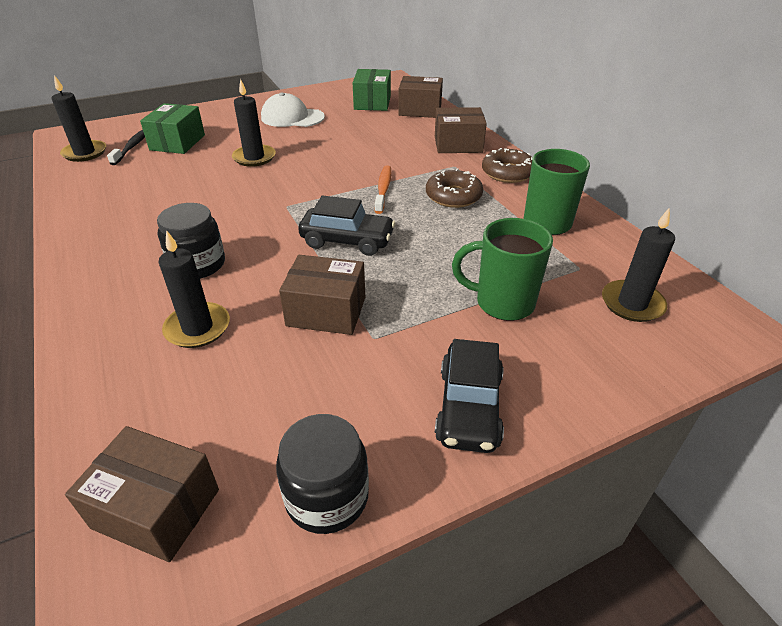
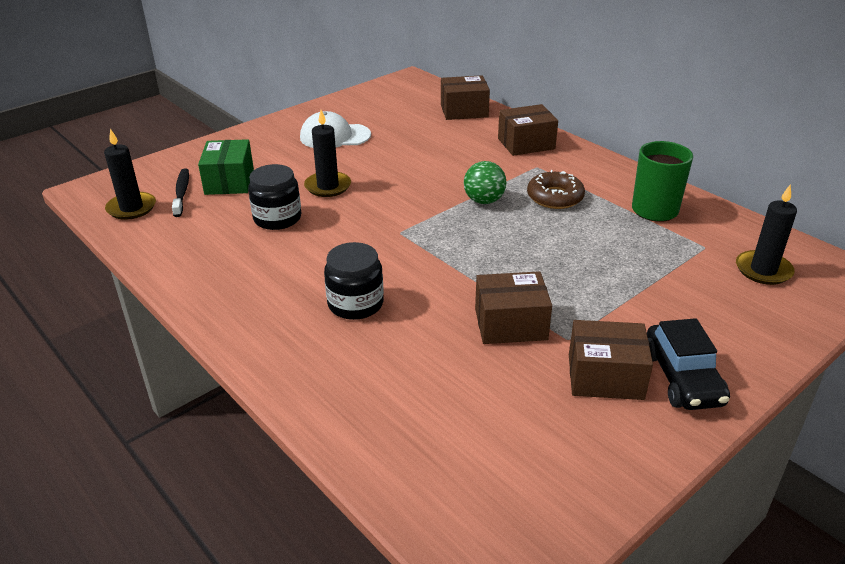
camera: 15 degrees left, 5 degrees down
brown box [65,426,219,562] -> brown box moved to [569,320,653,400]
black candle [158,230,230,348] -> none
black jar [276,414,369,534] -> black jar moved to [248,164,301,230]
black car [298,196,395,256] -> none
green box [353,69,391,111] -> none
orange toothbrush [375,165,392,214] -> green ball [464,161,506,204]
green mug [452,218,553,321] -> none
brown donut [482,148,533,183] -> none

